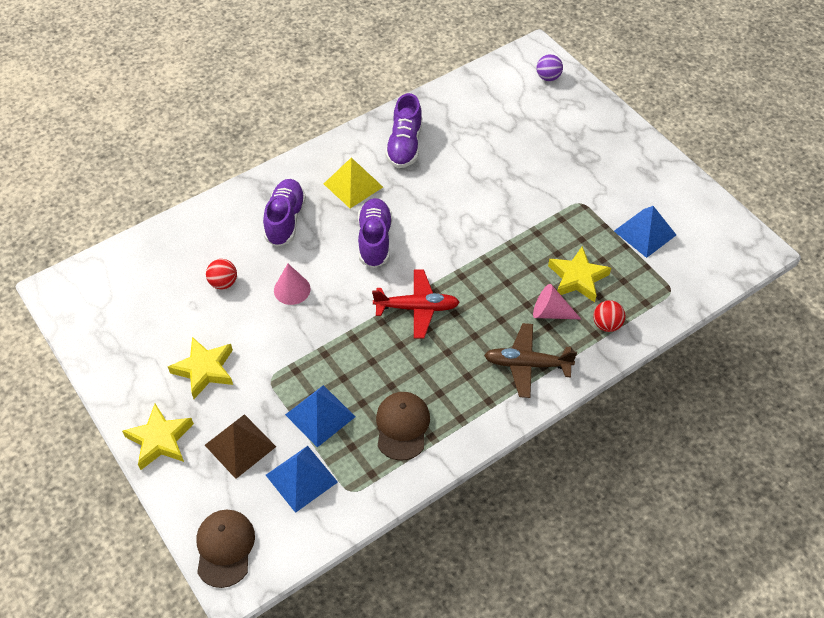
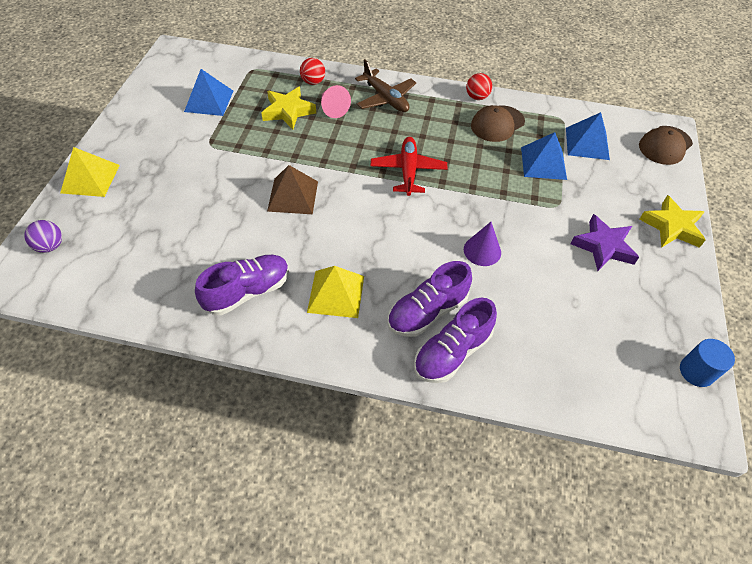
camera: 135 degrees left, 0 degrees up
yellow star [168,337,233,399] -> purple star [571,214,639,271]
brown pyramid [205,414,276,479] -> brown pyramid moved to [267,165,318,214]
red ball [206,259,237,289] -> red ball moved to [466,73,492,100]
pink cone [274,264,311,305] -> purple cone [464,222,501,266]
purple shoe [358,198,392,268] -> purple shoe moved to [414,298,497,383]
red plane [372,269,460,338] -> red plane turned 45 degrees clockwise [370,137,448,196]
none -> yellow pyramid [60,147,120,197]
none -> blue cylinder [680,339,735,387]

